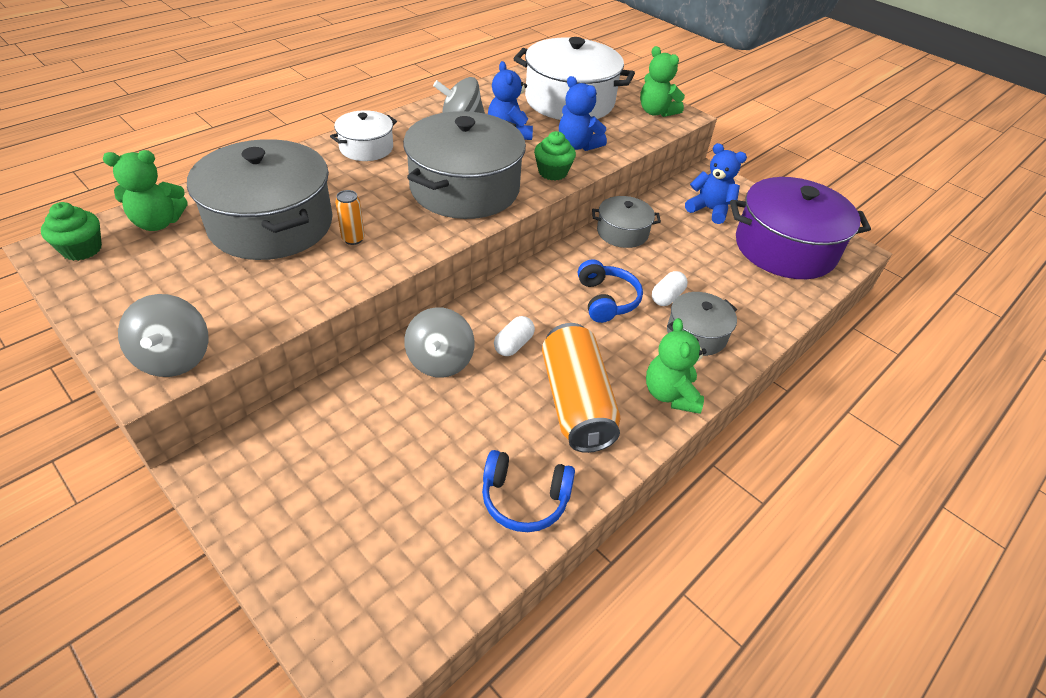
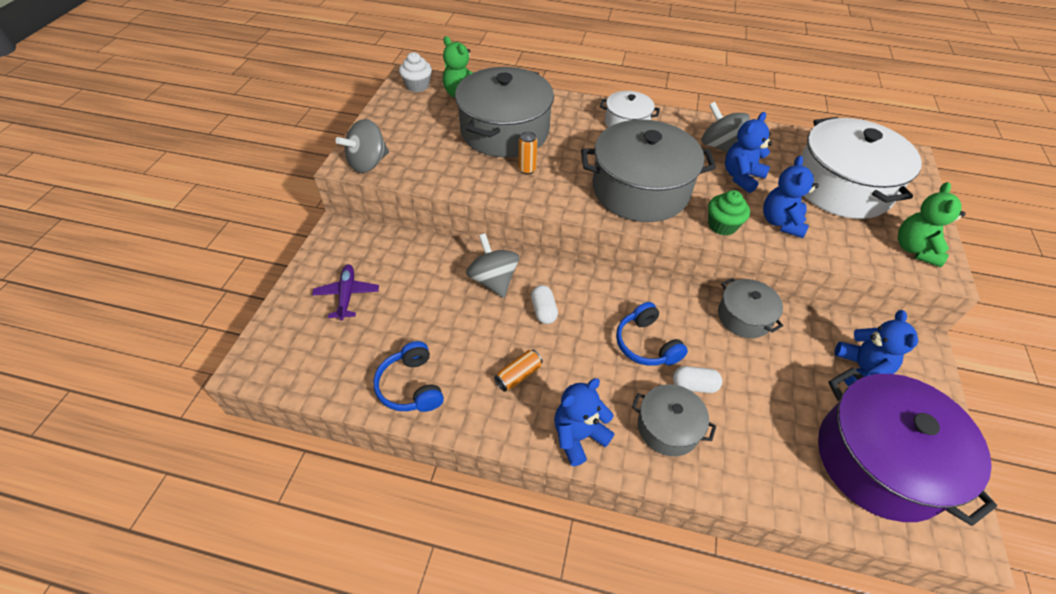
camera: 60 degrees right, 5 degrees up
green cupcake [41,202,102,261] -> white cupcake [399,52,432,92]
grey spinning top [404,307,474,378] -> grey spinning top turned 90 degrees clockwise [466,233,519,298]
white capsule [494,316,535,356] -> white capsule turned 75 degrees clockwise [531,285,558,324]
orange can [542,323,620,453] -> orange can [494,350,543,392], size x0.44
blue headphones [578,259,643,323] -> blue headphones turned 105 degrees clockwise [616,302,688,366]
green teddy bear [646,318,707,414] -> blue teddy bear [554,378,614,466]
none -> purple plane [312,264,379,321]

